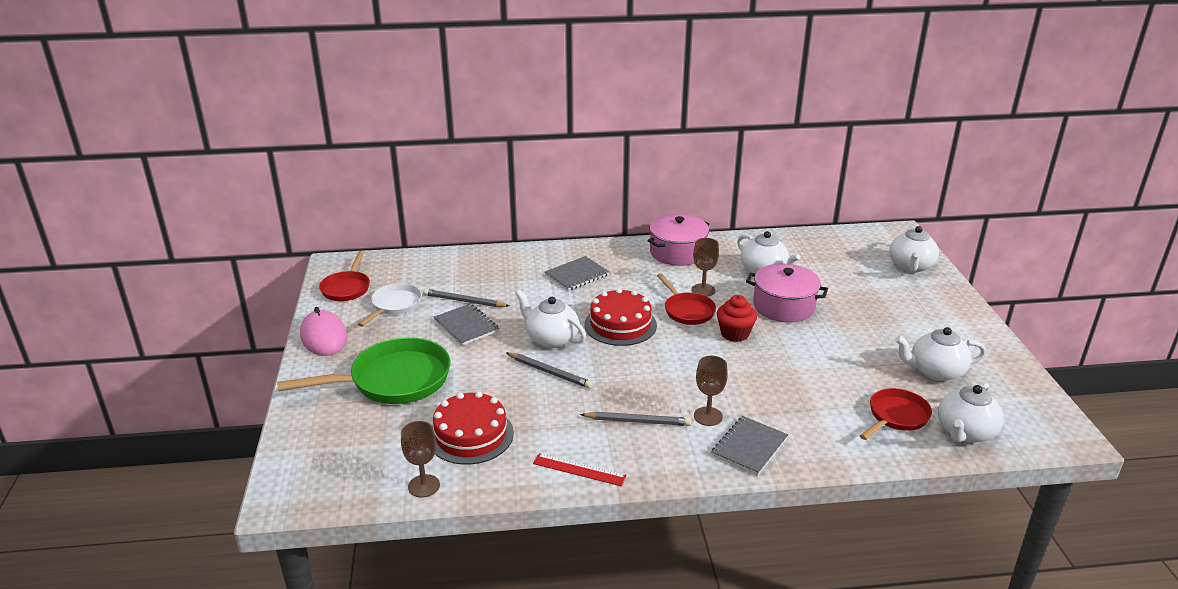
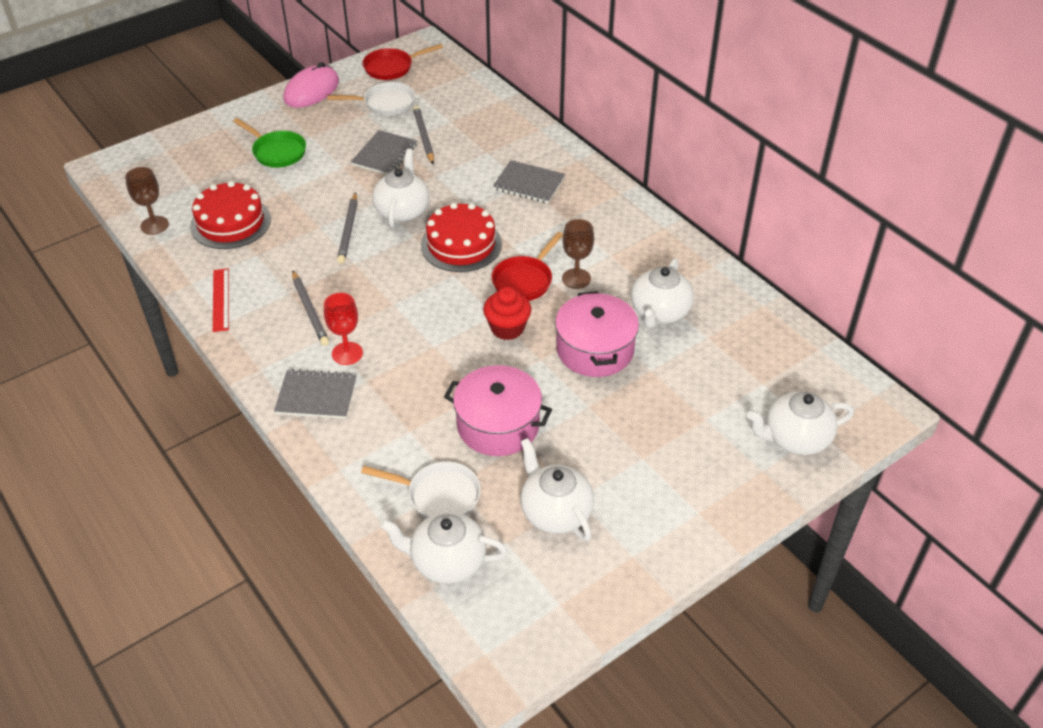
camera: 60 degrees right, 15 degrees up
green pan [277,337,451,404] -> green pan [233,118,306,168], size x0.58
pink pot [647,214,710,266] -> pink pot moved to [444,365,552,456]
brown goblet [694,356,728,426] -> red goblet [324,293,363,365]
red pan [860,388,932,440] -> white pan [361,461,481,519]

